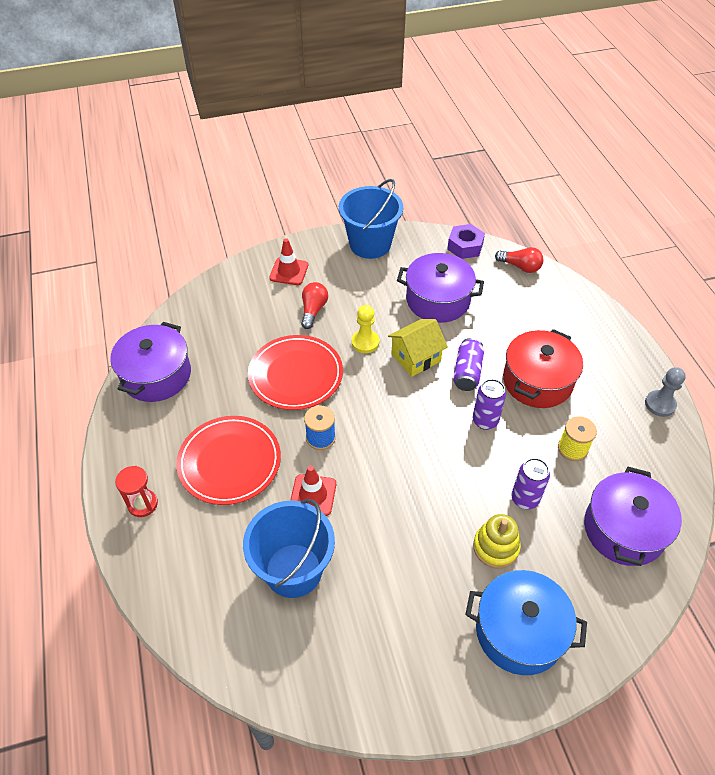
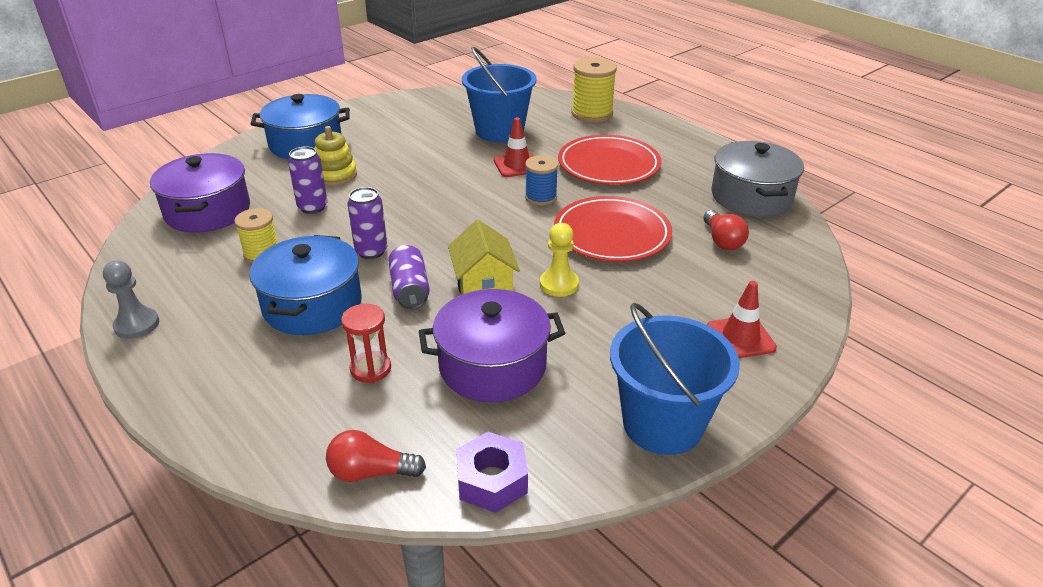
camera: 155 degrees right, 15 degrees down
purple pot [110,322,191,402] -> grey pot [712,141,804,217]
red hourglass [115,466,158,517] -> red hourglass moved to [341,304,391,383]
red light bulb [301,282,328,329] -> red light bulb moved to [703,210,749,250]
yellow house [388,319,448,377] -> yellow house turned 45 degrees counterclockwise [448,220,520,295]
red pot [503,329,583,408] -> blue pot [249,235,361,335]
none -> yellow spool [571,57,617,122]

